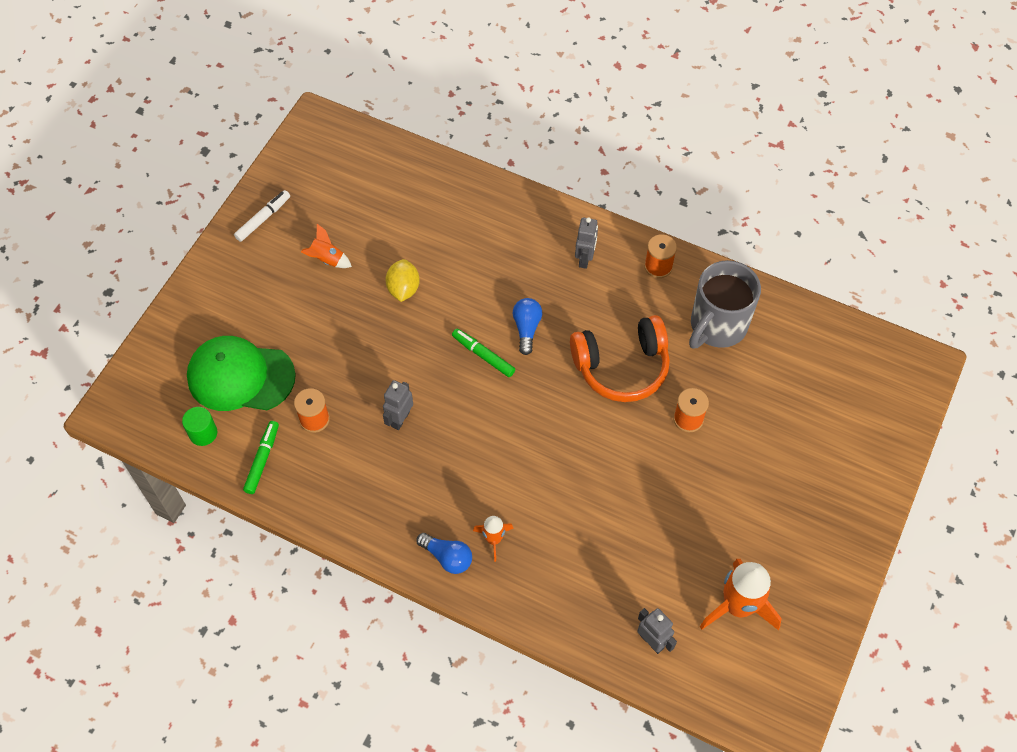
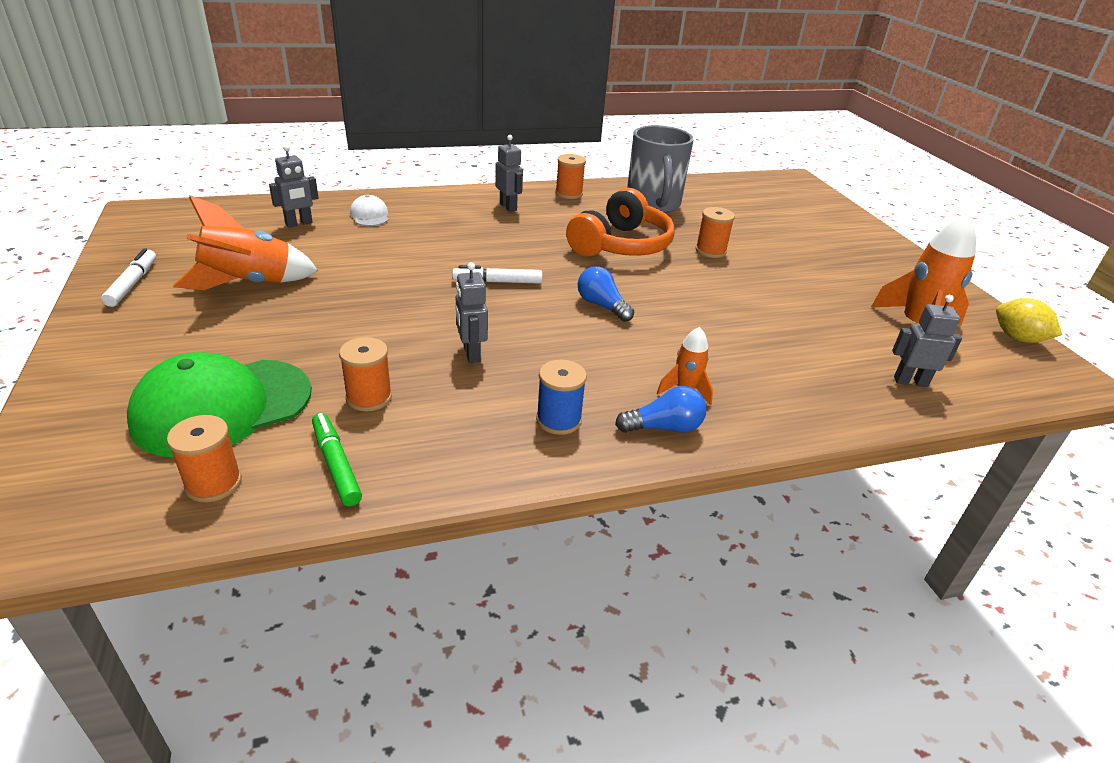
camera: 45 degrees left, 25 degrees down
green cylinder [182,407,217,446] -> orange spool [167,415,242,502]
orange rocket [301,224,352,268] -> orange rocket [173,195,318,290], size x1.90
yellow lemon [385,259,420,302] -> yellow lemon moved to [996,298,1062,343]
green marker [452,328,515,377] -> white marker [452,265,543,284]
blue light bulb [513,298,542,355] -> blue light bulb moved to [578,266,634,322]
none -> grey robot [269,145,319,228]
none -> white cap [350,195,388,226]
none -> blue spool [536,360,587,435]

